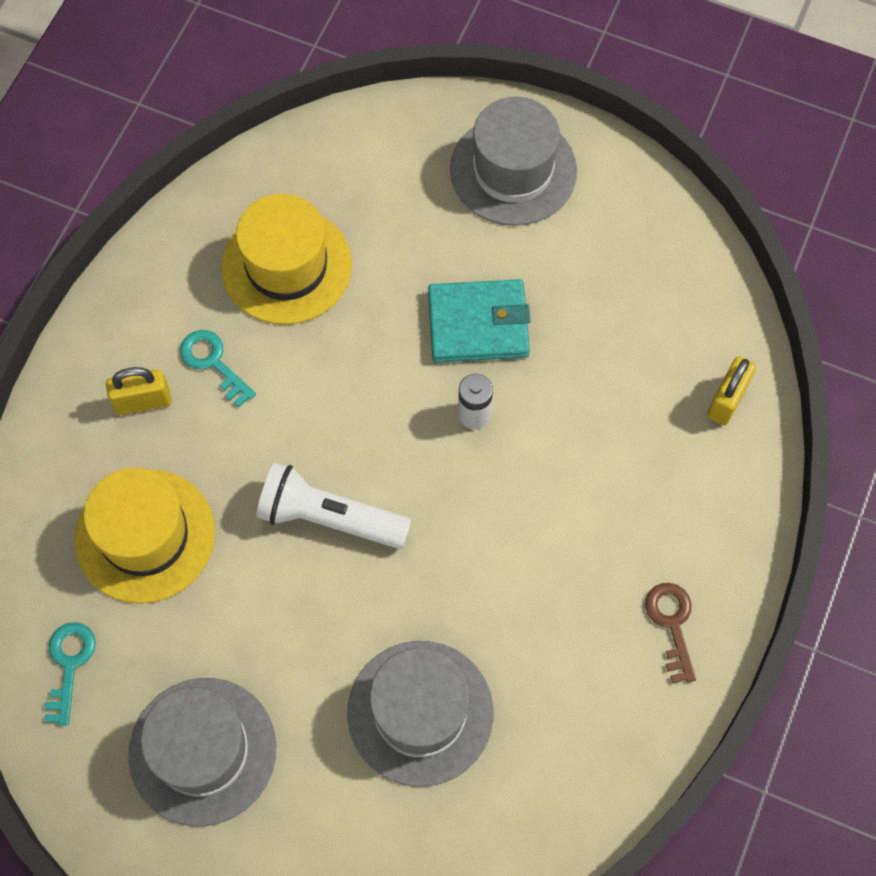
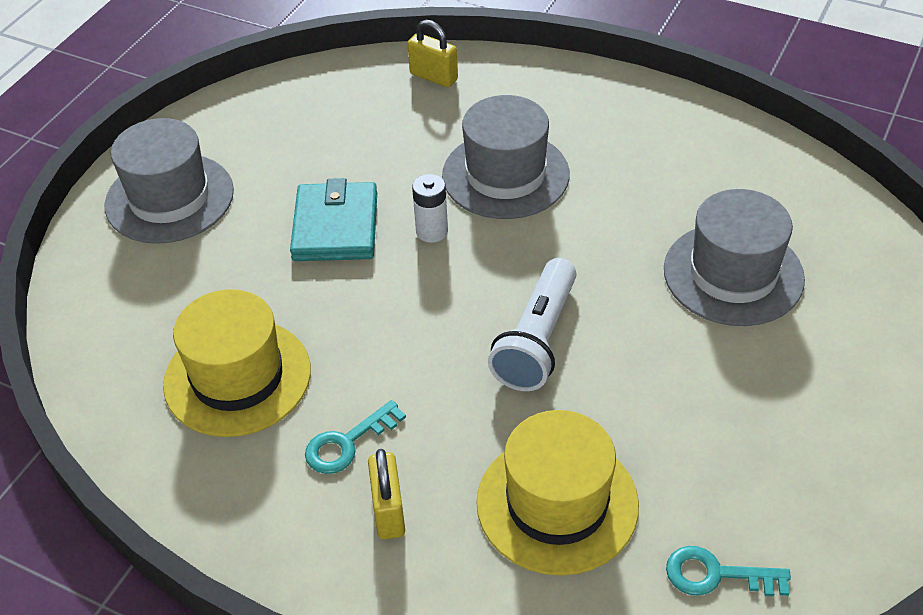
camera: 85 degrees left, 20 degrees down
grey hat [128,678,276,826] -> grey hat moved to [442,95,570,219]
brown key [645,583,696,684] -> none

